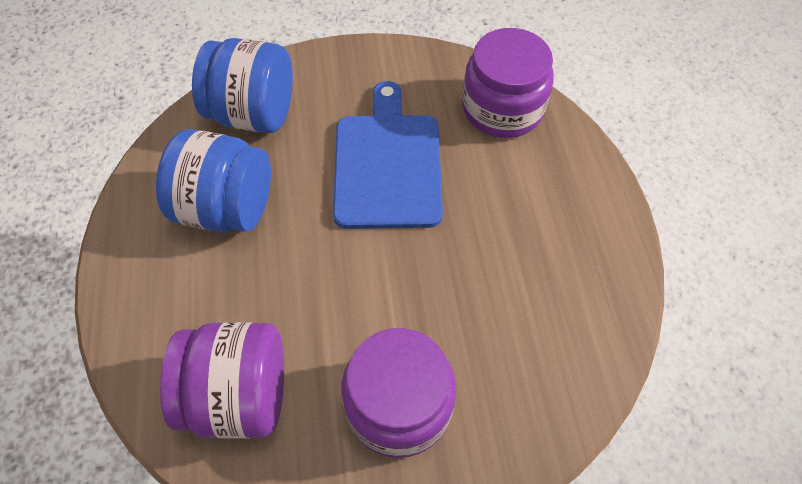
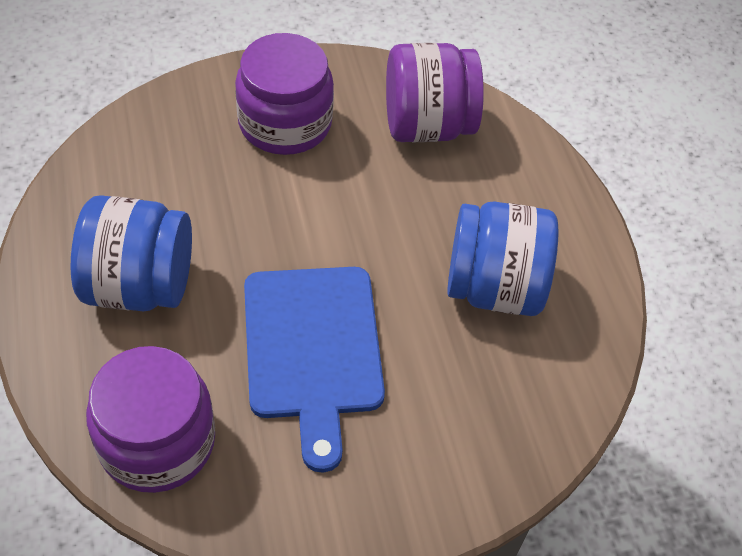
camera: 170 degrees right, 5 degrees down
blue jar [192,38,293,133] -> blue jar moved to [71,195,192,311]

